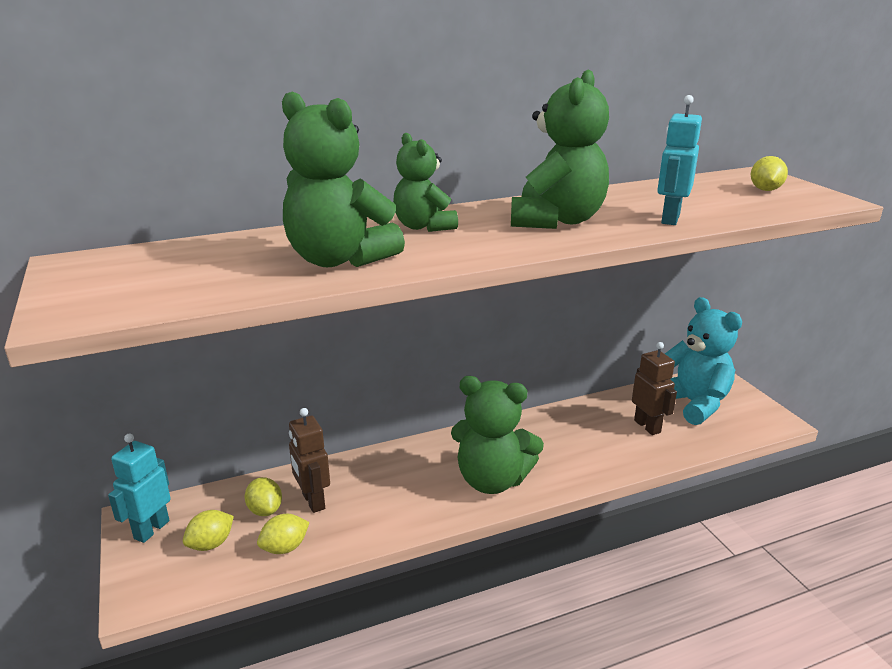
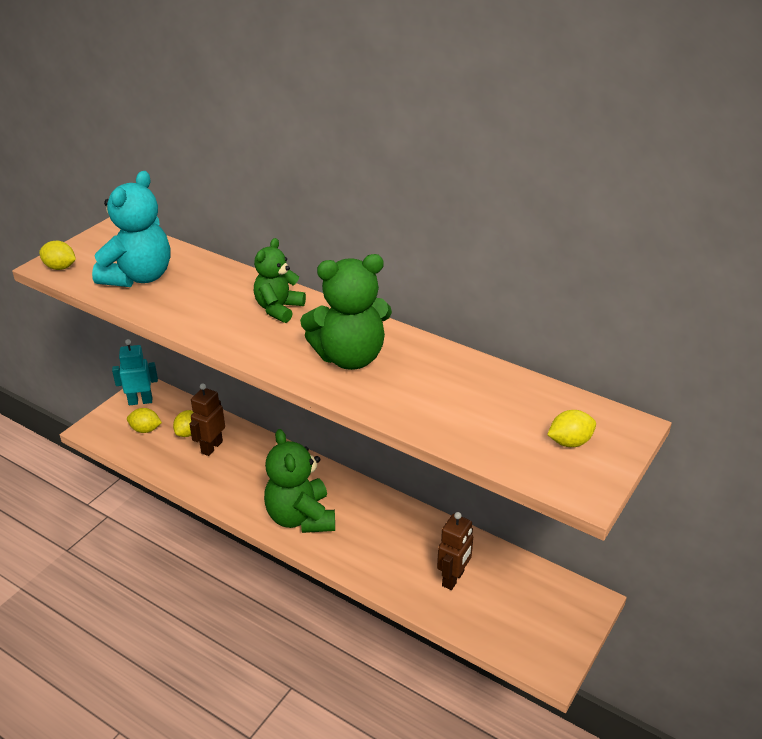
camera: 55 degrees right, 10 degrees up
yellow lemon [257,514,310,554] -> yellow lemon moved to [39,241,76,270]
green teddy bear [282,91,405,267] -> none
turquoise robot [657,95,702,225] -> none
turquoise teddy bear [665,297,742,425] -> turquoise teddy bear moved to [92,171,170,287]

